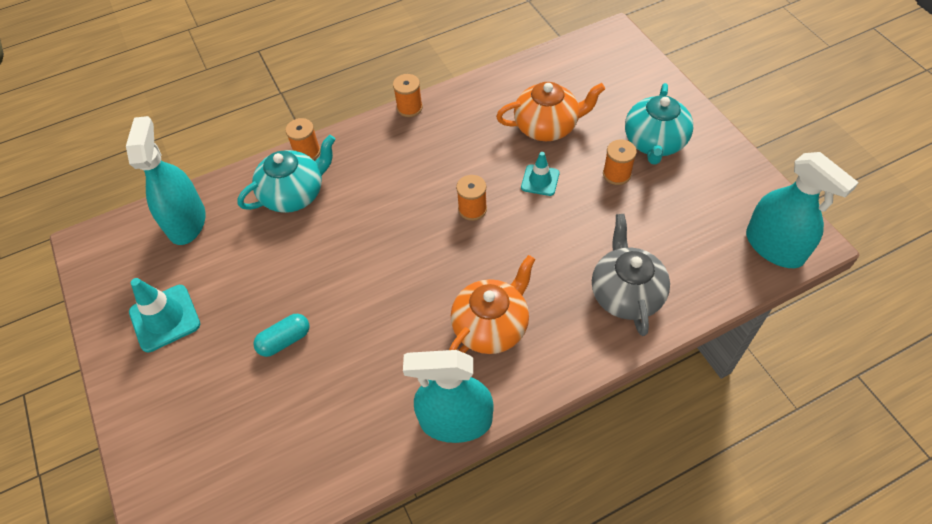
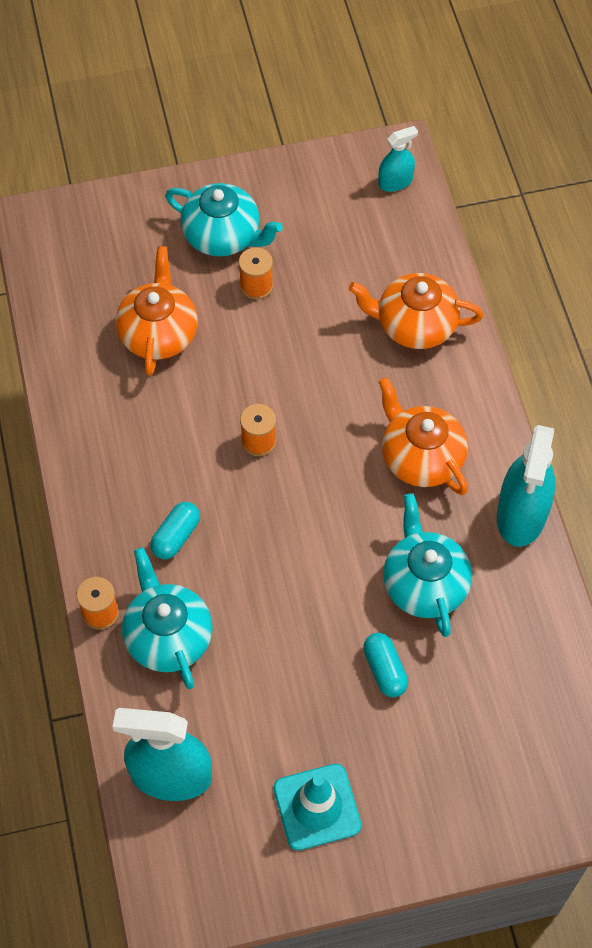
camera: 80 degrees left, 5 degrees up
orange spool [393,74,423,117] -> none
turquoise traffic cone [521,152,559,196] -> none
grey teapot [592,214,670,336] -> orange teapot [349,273,483,349]
turquoise spray bottle [746,152,859,268] -> turquoise spray bottle [378,126,418,192], size x0.54
none -> turquoise capsule [150,502,200,559]
none -> turquoise teapot [383,493,472,637]

